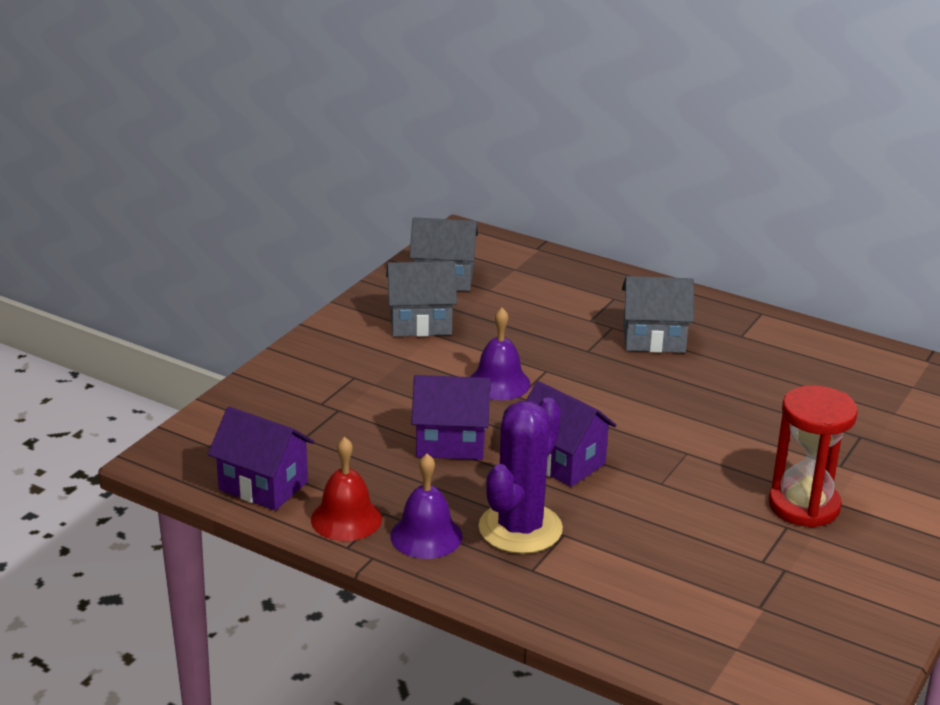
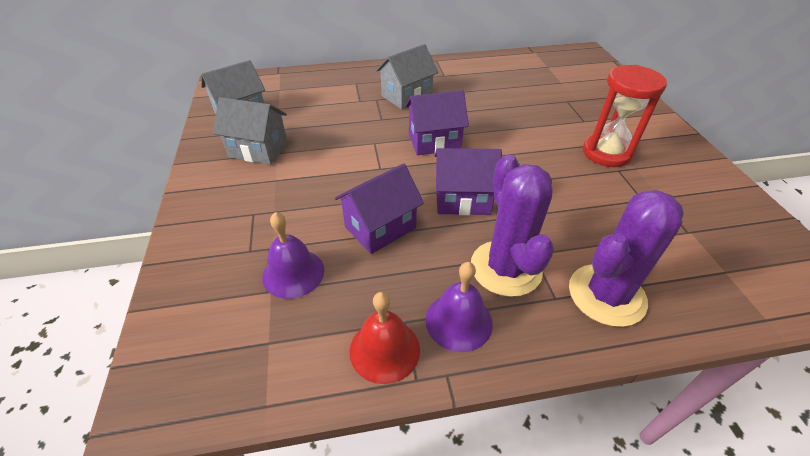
camera: 40 degrees left, 15 degrees up
purple house [208,407,314,511] -> purple house moved to [405,90,469,155]
grey house [386,261,457,337] -> grey house turned 60 degrees clockwise [213,97,288,165]
purple bell [470,308,530,400] -> purple bell moved to [262,212,324,299]
none -> purple cactus [569,190,684,327]

